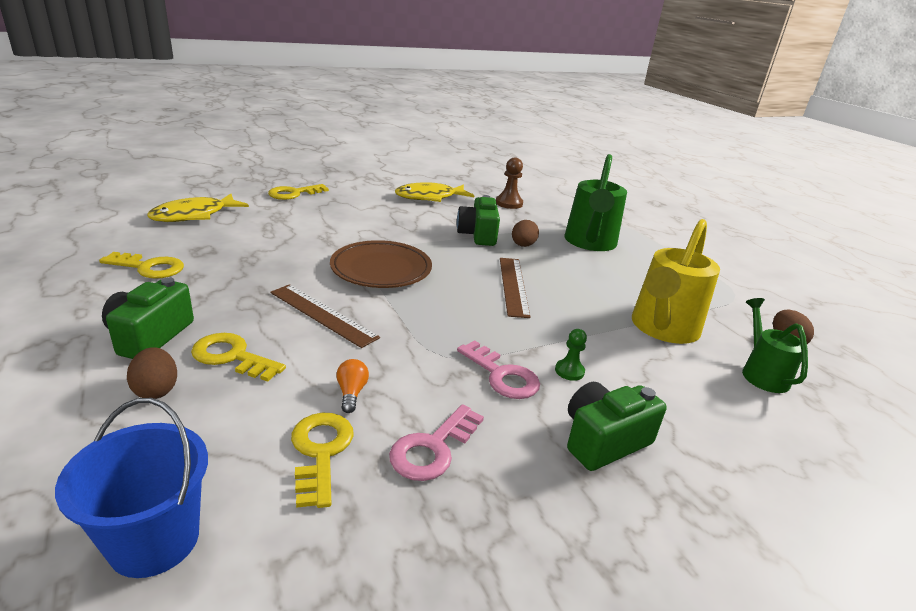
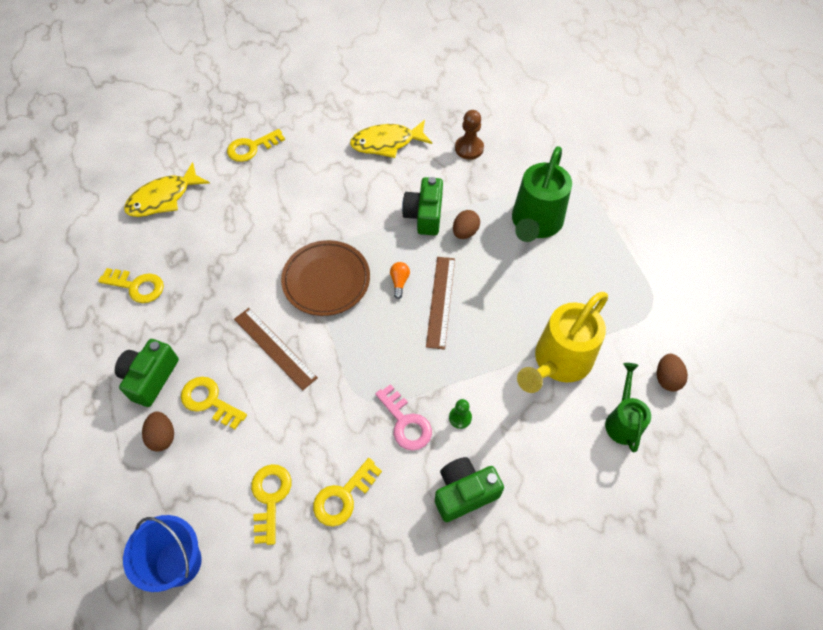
camera: 10 degrees right, 30 degrees up
orange light bulb [336,359,369,413] -> orange light bulb moved to [390,262,410,299]
pink key [389,404,484,481] -> yellow key [313,458,382,527]

